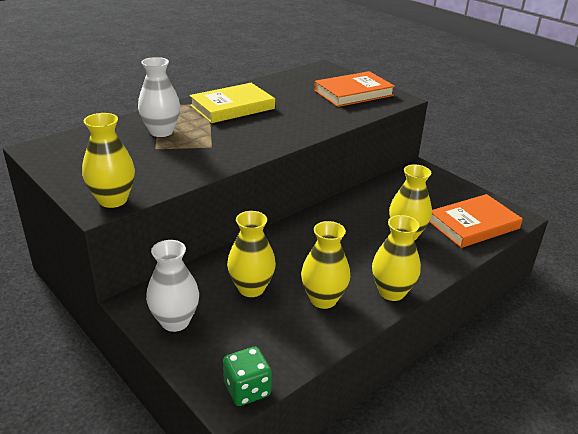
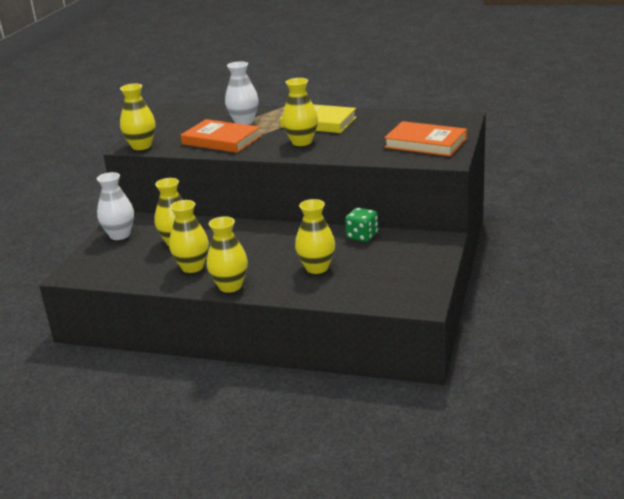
camera: 60 degrees right, 5 degrees down
green dice [223,347,272,406] -> green dice moved to [345,207,378,242]
orange book [430,194,523,248] -> orange book moved to [181,119,261,153]
none -> yellow vase [282,78,318,146]

